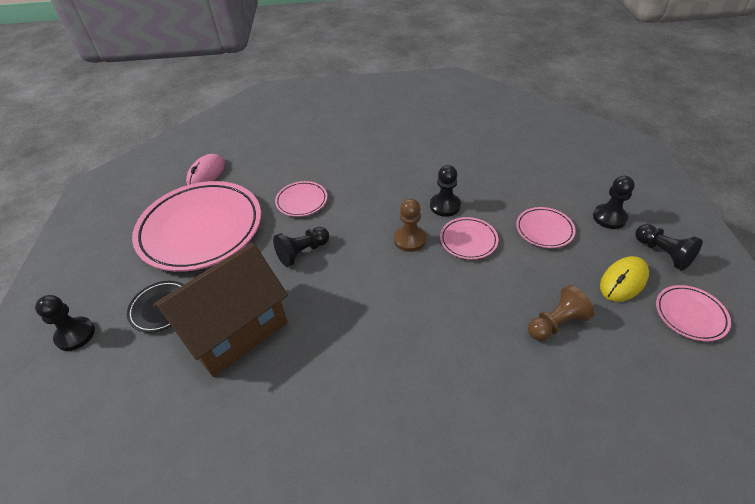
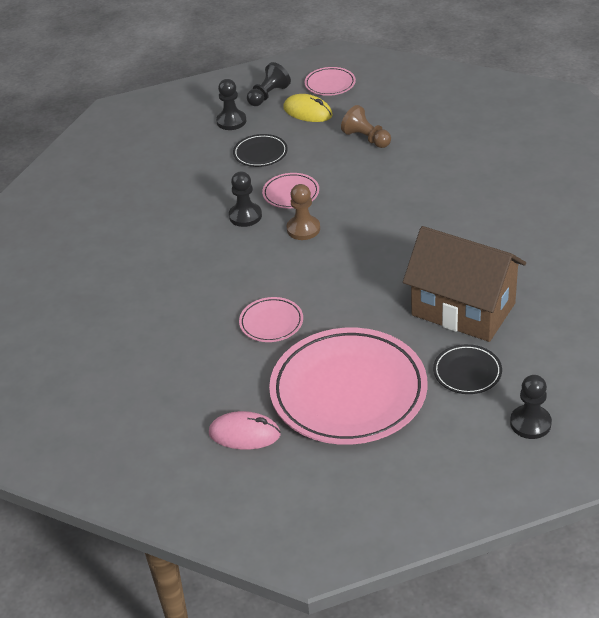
camera: 105 degrees left, 5 degrees down
black pawn [273,227,329,267] -> none
pink plate [516,207,576,248] -> black plate [233,134,288,167]

